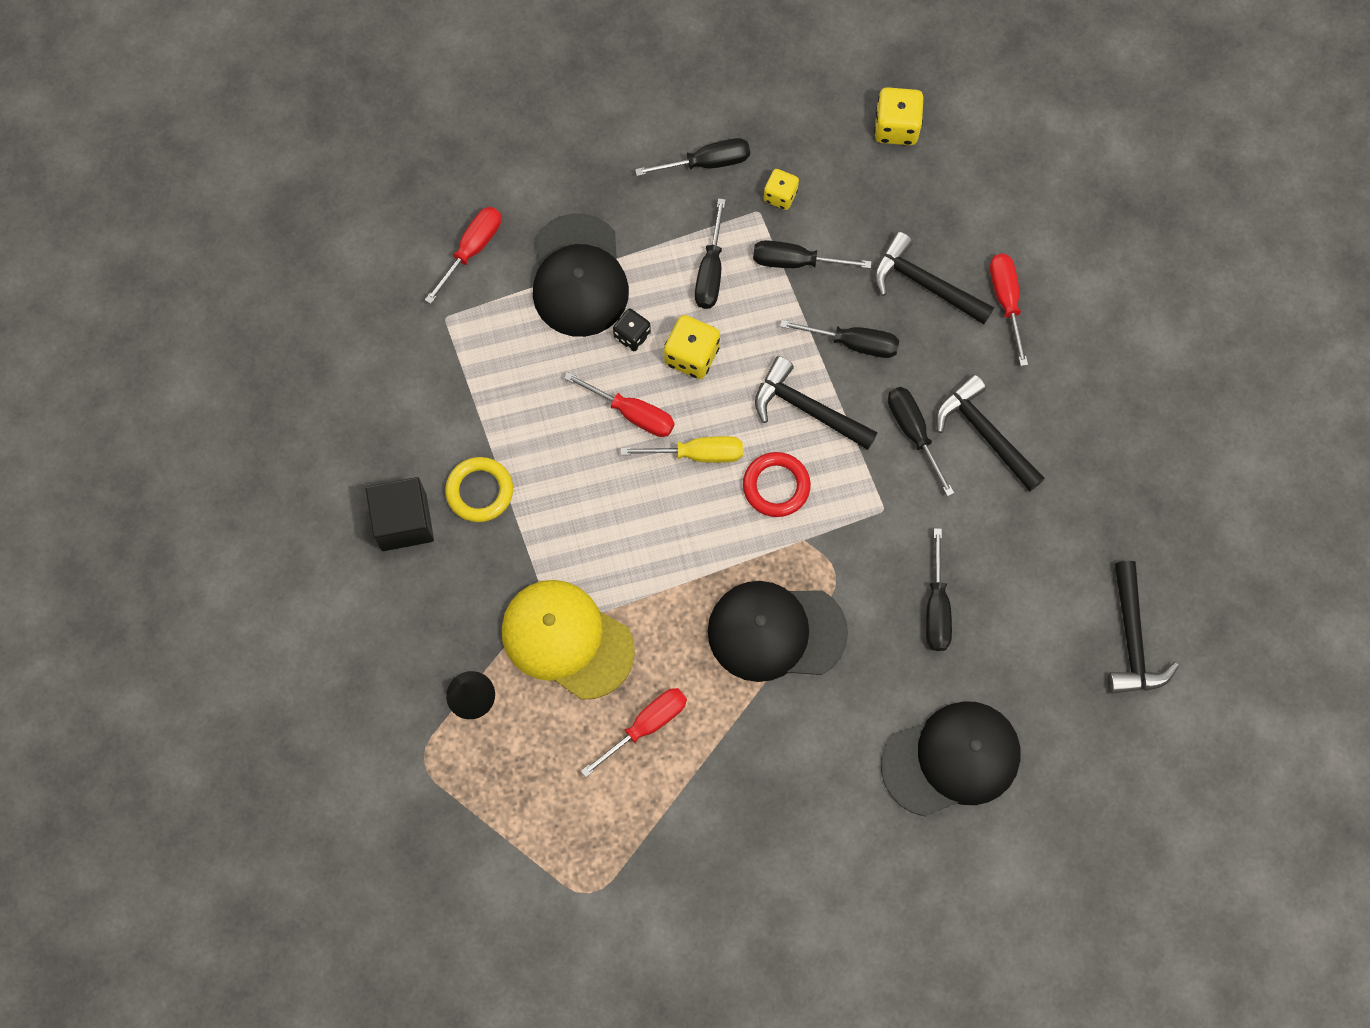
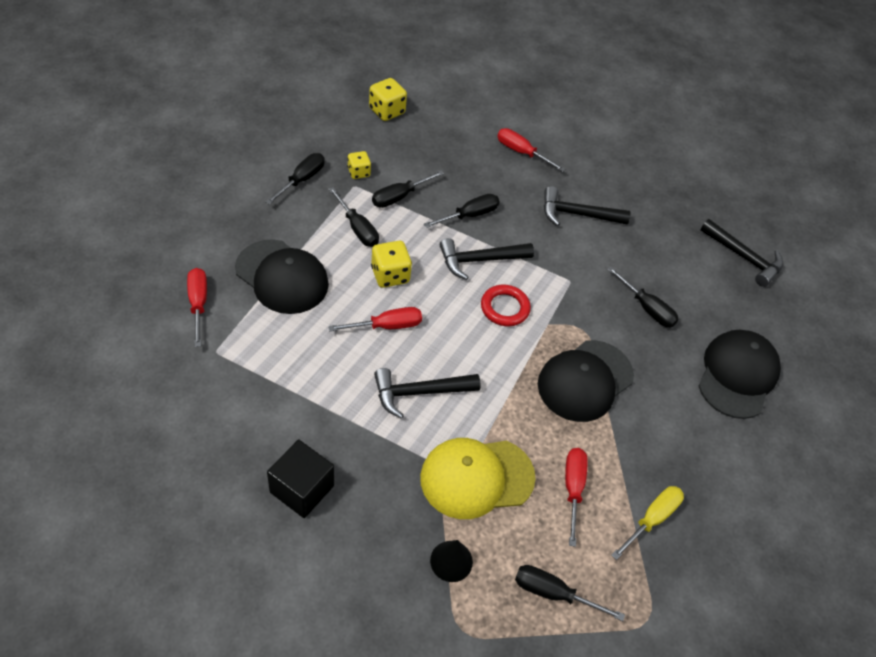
camera: 50 degrees left, 20 degrees down
yellow ring [445,457,513,522] -> none
black dice [613,309,651,351] -> none
yellow screwdriver [621,436,743,463] -> yellow screwdriver moved to [611,486,684,560]
black hammer [874,232,994,325] -> black hammer moved to [374,368,481,419]
black screwdriver [888,387,954,496] -> black screwdriver moved to [515,565,625,621]

